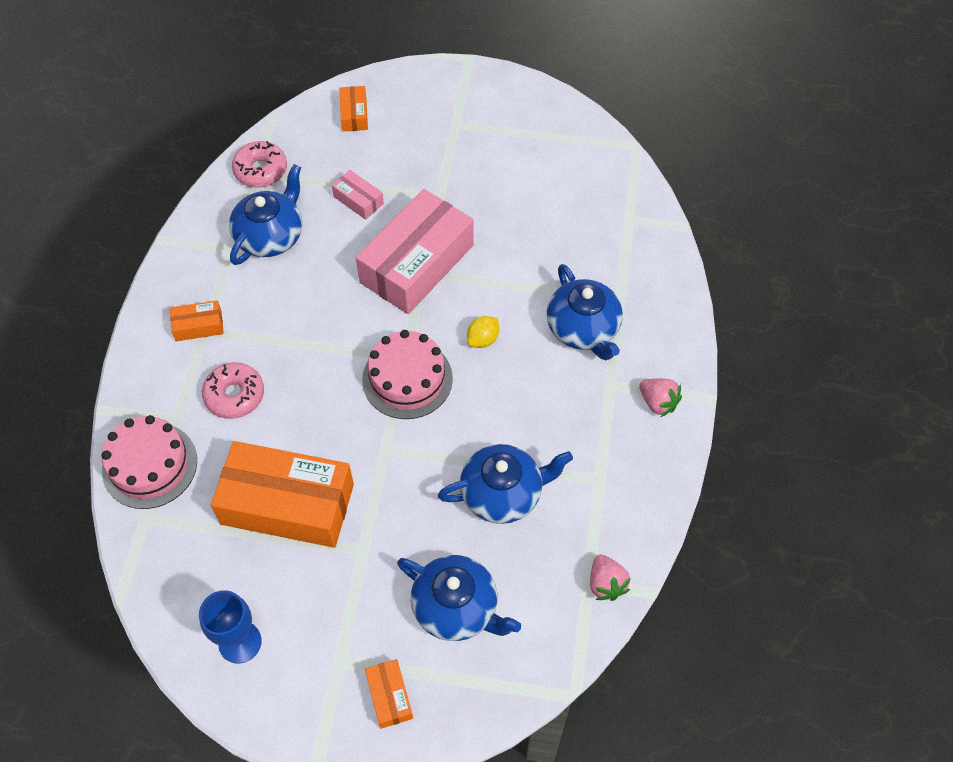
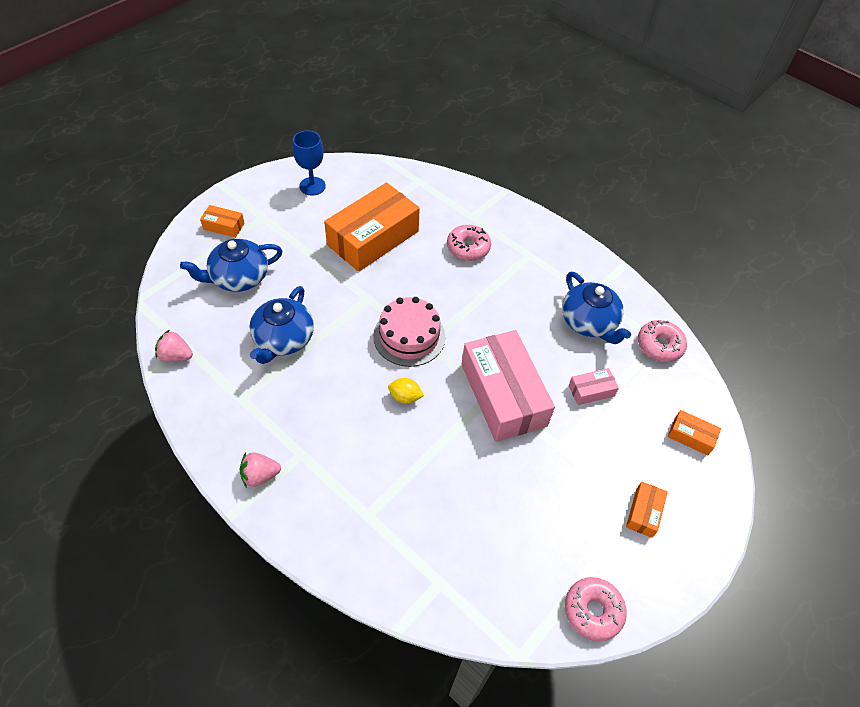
camera: 120 degrees right, 5 degrees down
pink cake [102,415,197,509] -> none
orange box [170,300,224,341] -> orange box moved to [626,482,668,538]
yellow lemon [467,316,499,348] -> yellow lemon turned 60 degrees counterclockwise [388,378,424,404]
blue teapot [546,264,623,360] -> none
none -> pink donut [565,577,627,641]

